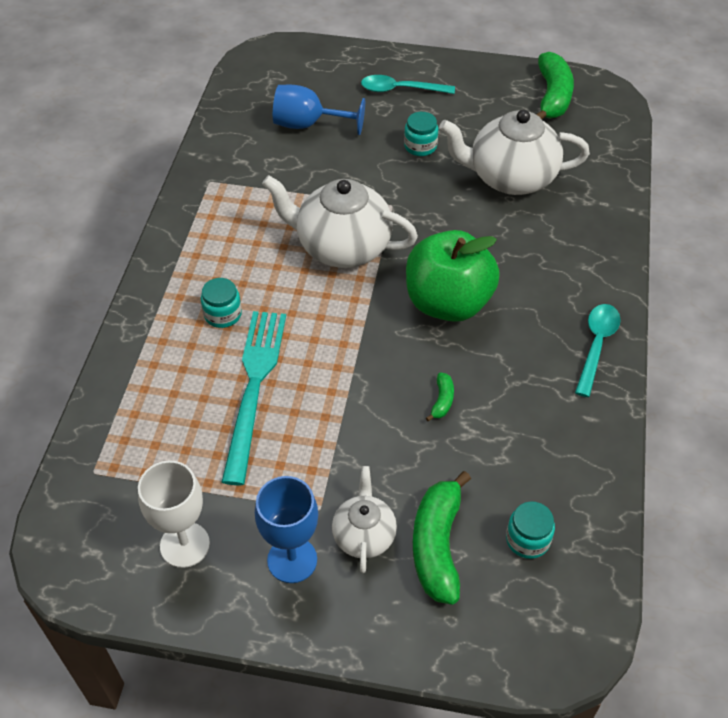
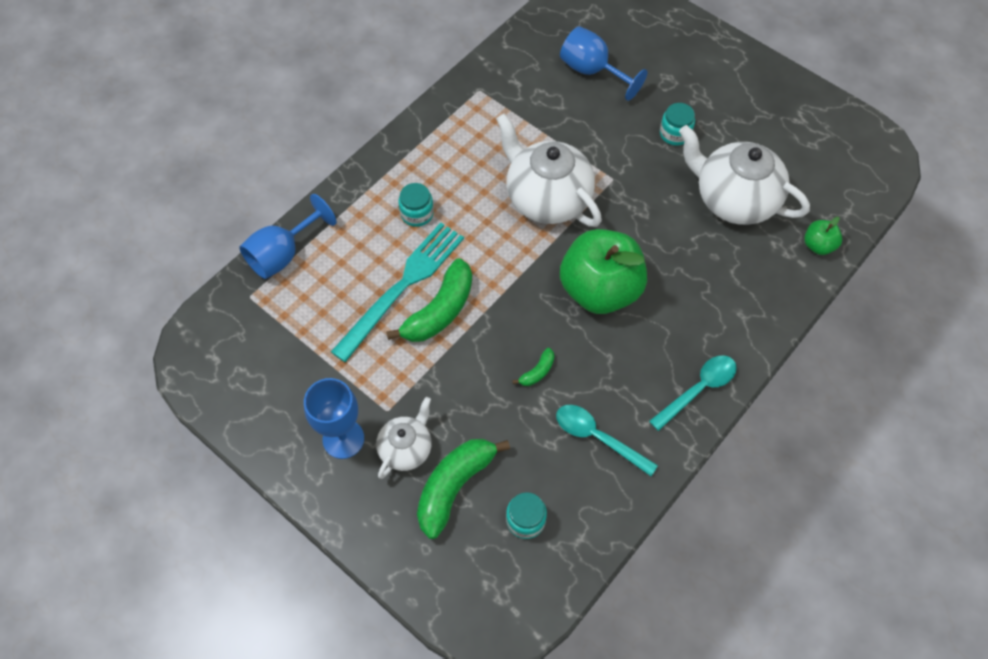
camera: 30 degrees right, 10 degrees up
white goblet [138,461,210,568] -> none
turquoise spoon [361,75,455,94] -> turquoise spoon moved to [556,405,658,476]
green banana [536,52,574,119] -> green banana moved to [386,258,472,342]
none -> blue goblet [239,194,337,279]
none -> green apple [804,217,842,255]

